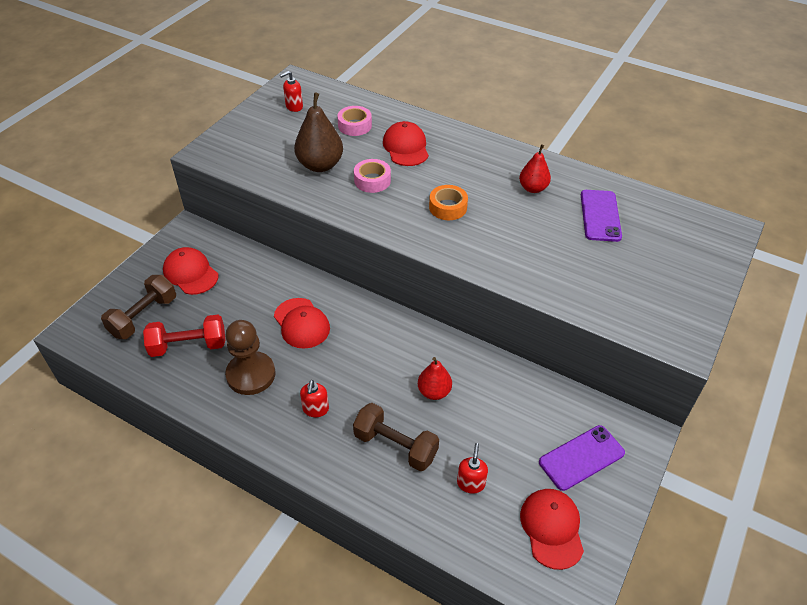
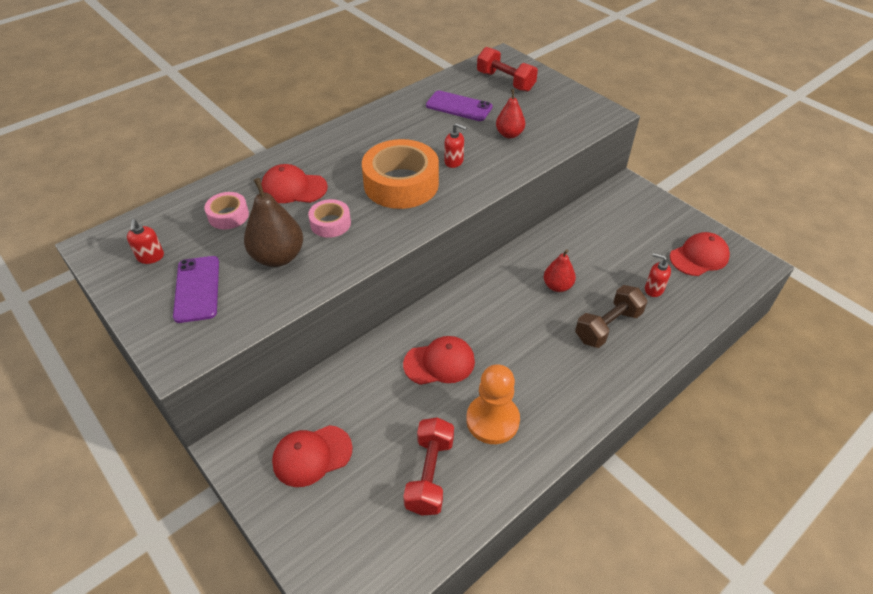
camera: 70 degrees left, 0 degrees up
brown dumbbell [101,275,176,339] -> none
brown pawn [225,320,275,395] -> orange pawn [466,364,520,444]
red soap dispenser [300,380,329,417] -> red soap dispenser moved to [444,123,467,168]
orange tape [429,185,468,220] -> orange tape [362,139,439,209], size x1.97
red pear [519,144,551,193] -> red pear moved to [496,89,525,138]
red cap [520,489,584,570] -> red cap turned 135 degrees clockwise [670,232,730,276]
purple phone [539,425,625,491] -> purple phone moved to [173,256,219,323]
none -> red dumbbell [477,47,538,92]

